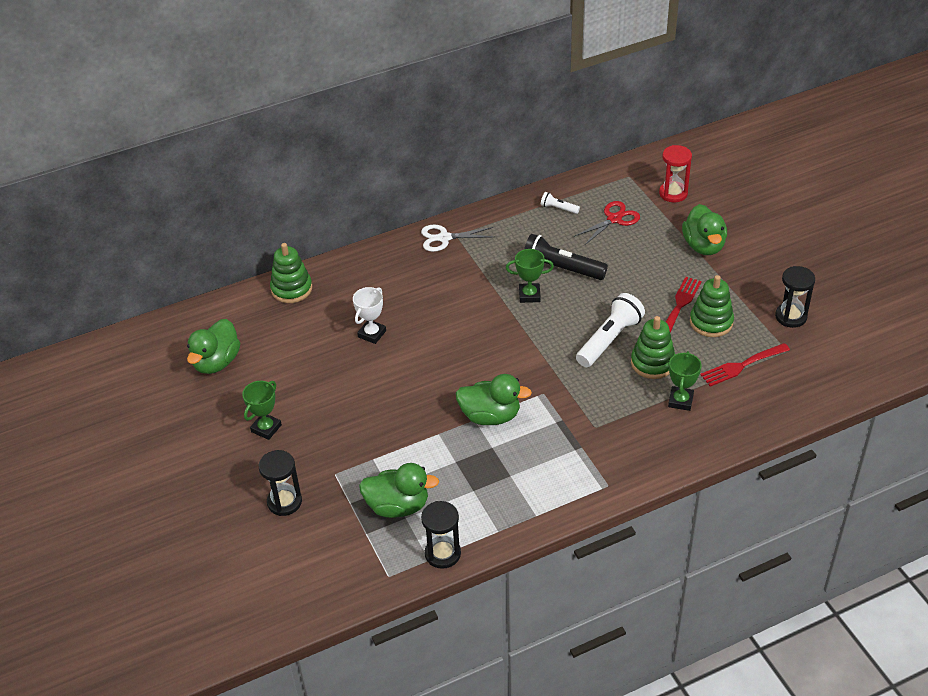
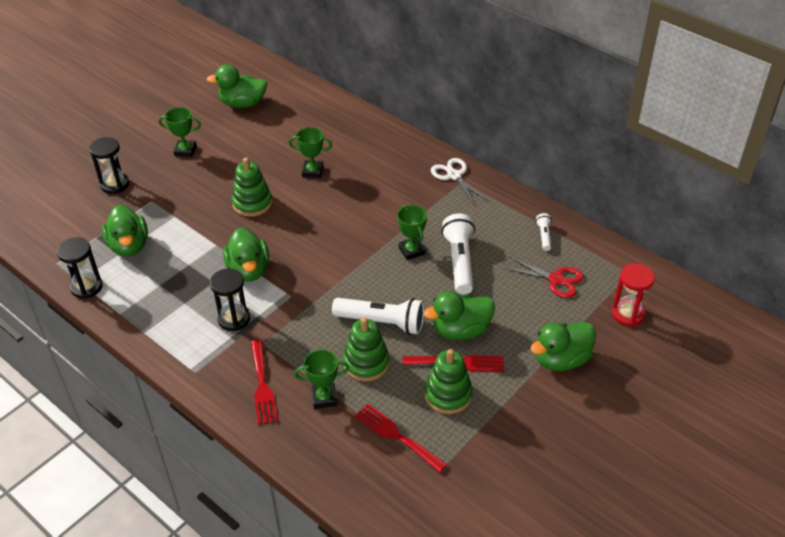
camera: 65 degrees right, 0 degrees up
green stacking toy [270,243,312,303] -> green stacking toy moved to [232,158,272,217]
white trophy [353,287,386,344] -> green trophy [289,127,332,178]
black flashlight [524,234,608,280] -> white flashlight [442,213,475,294]
black hourglass [775,266,815,328] -> black hourglass moved to [210,269,250,331]
none -> red fork [251,340,277,425]
none -> green duck [424,291,495,340]

